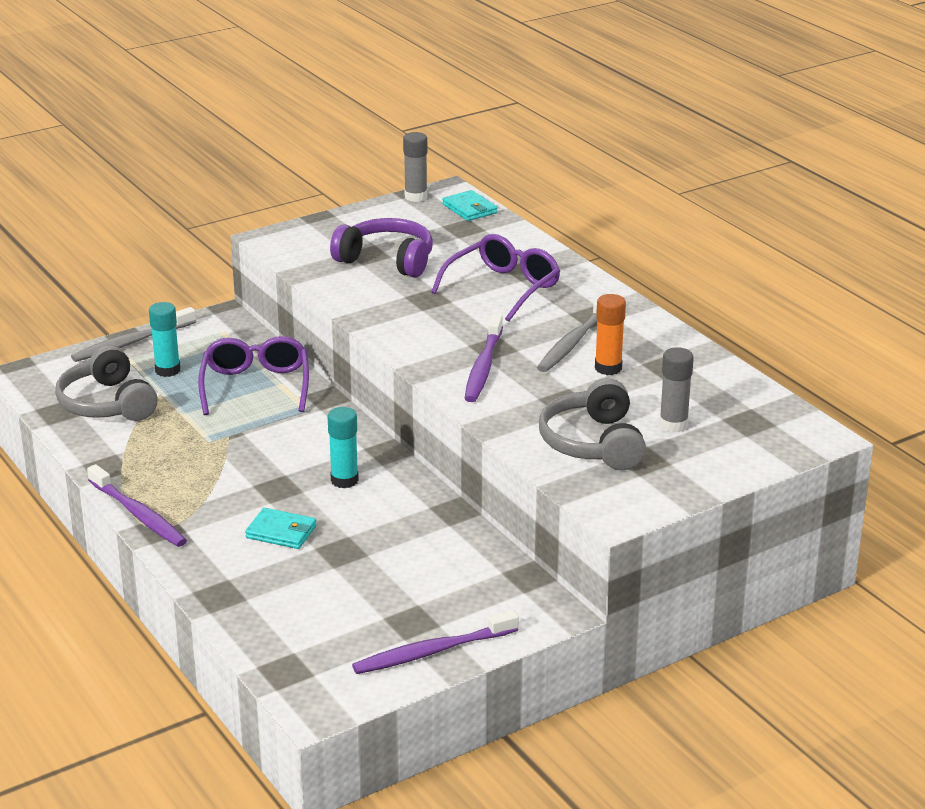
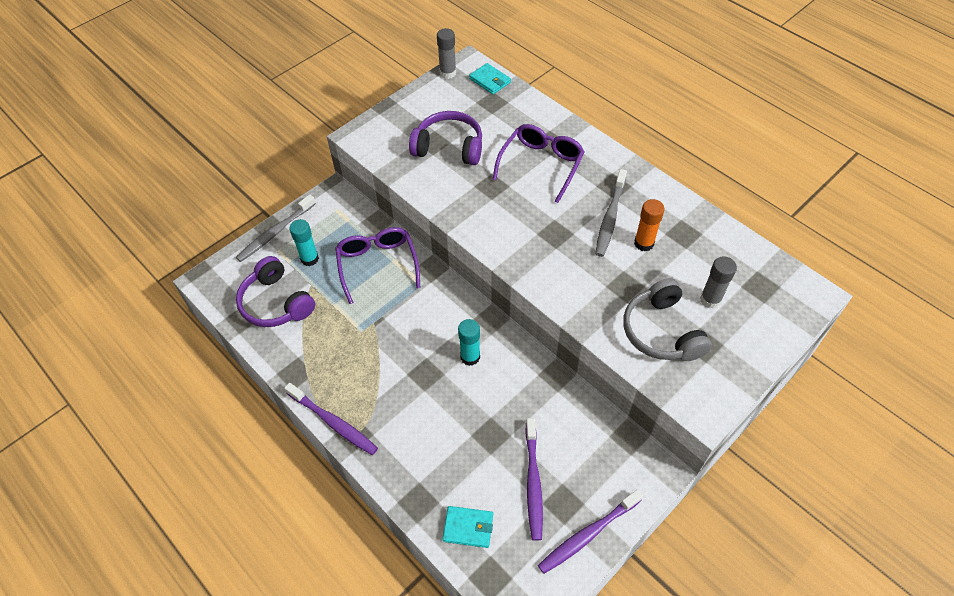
camera: 10 degrees left, 25 degrees up
grey headphones [55,345,158,421] -> purple headphones [236,256,315,327]
turquoise wallet [245,508,317,549] -> turquoise wallet moved to [443,506,493,548]
purple toothbrush [465,314,503,402] -> purple toothbrush moved to [525,418,543,541]

